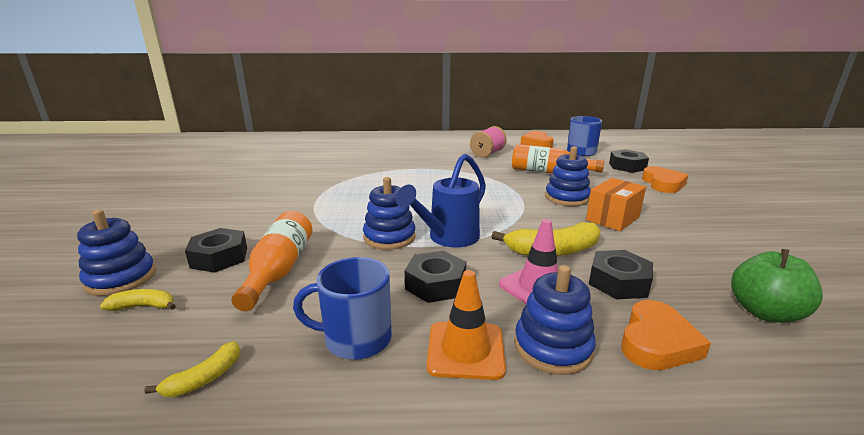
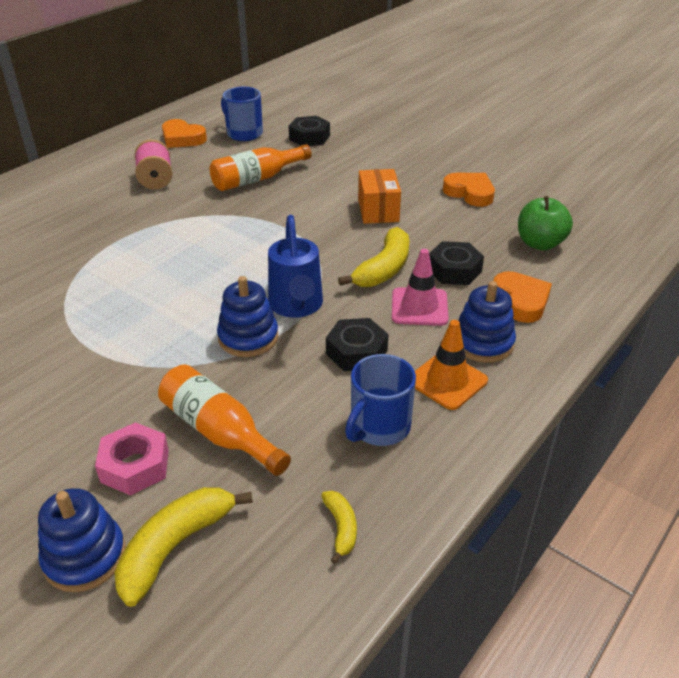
camera: 50 degrees left, 15 degrees up
yellow banana [100,289,176,311] -> yellow banana [115,487,253,607], size x1.90
black nut [185,228,247,273] -> pink nut [95,423,169,495]
blue stacking toy [545,146,591,206] -> none
orange heart [642,166,688,193] -> orange heart moved to [443,173,495,207]

